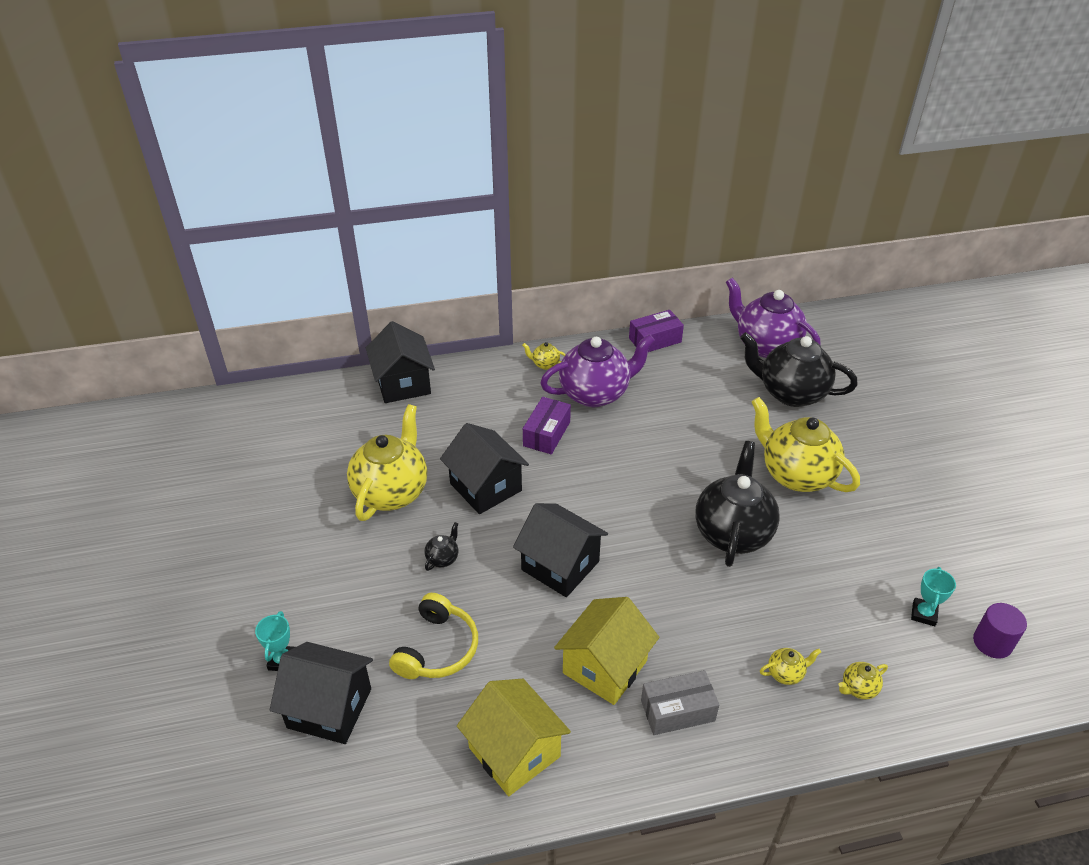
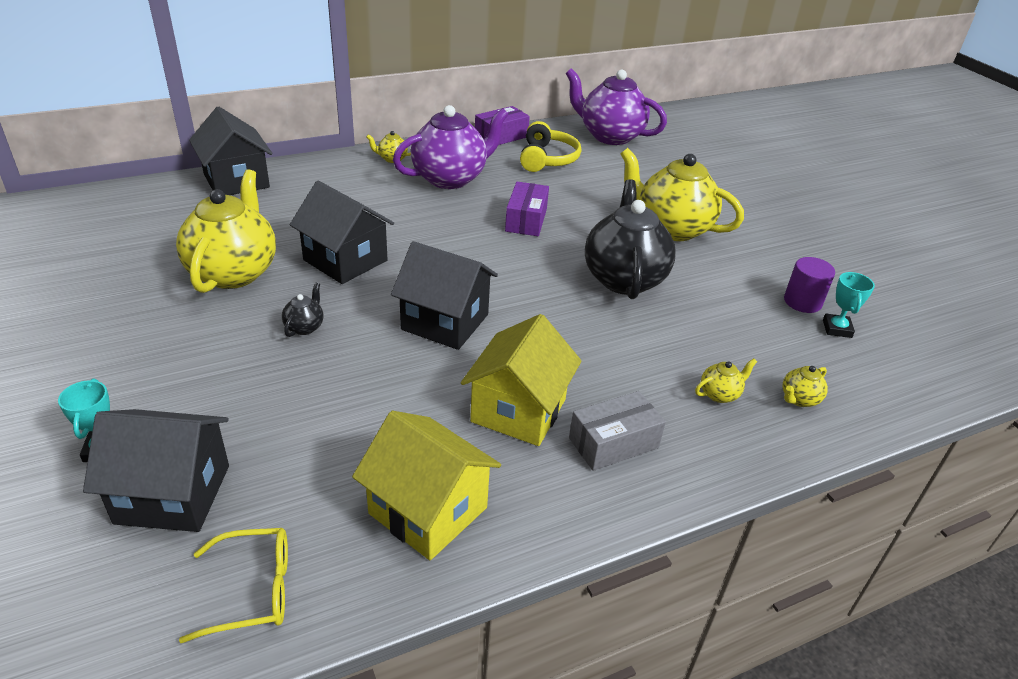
camera: 15 degrees left, 5 degrees down
yellow headphones [389,593,478,679] -> yellow headphones moved to [520,121,581,172]
purple box [523,397,571,454] -> purple box moved to [505,182,549,236]
black teapot [740,332,858,407] -> none
purple cylinder [973,603,1027,659] -> purple cylinder moved to [784,257,835,313]
none -> yellow glasses [179,528,288,643]

